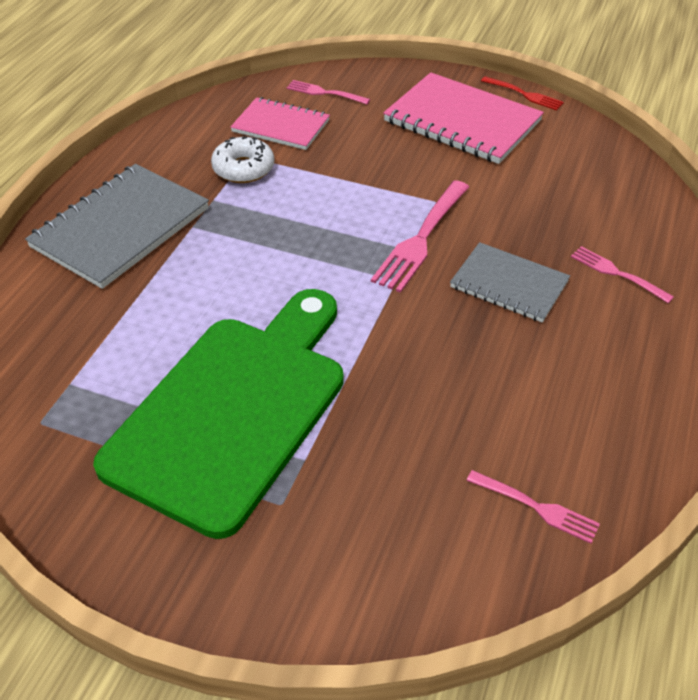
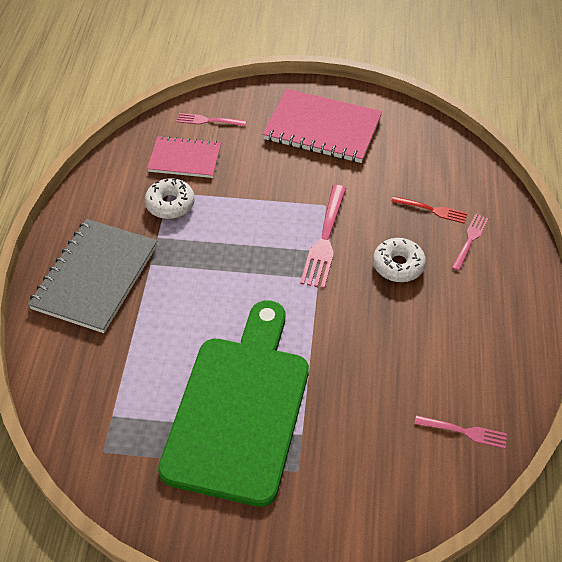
camera: 15 degrees left, 5 degrees up
grey notebook [450,242,570,323] -> white donut [373,238,426,282]
red fork [481,76,564,111] -> red fork moved to [391,196,467,224]
pink fork [571,246,674,303] -> pink fork turned 90 degrees clockwise [452,214,489,271]

